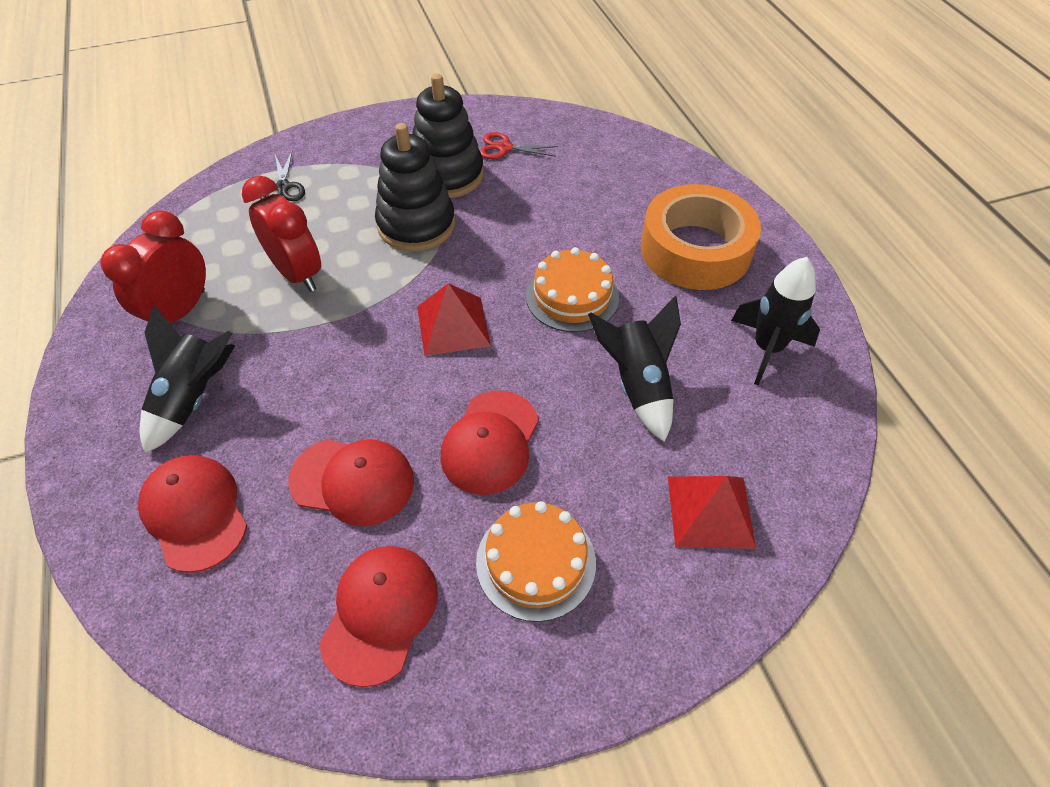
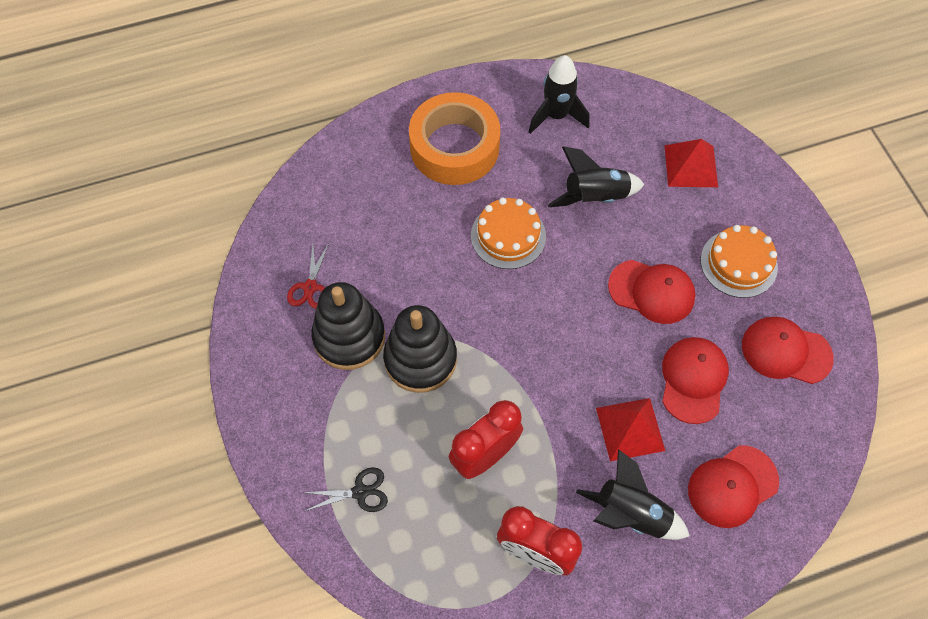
camera: 90 degrees left, 10 degrees up
red pyramid [417,283,491,356] -> red pyramid moved to [596,398,665,461]

